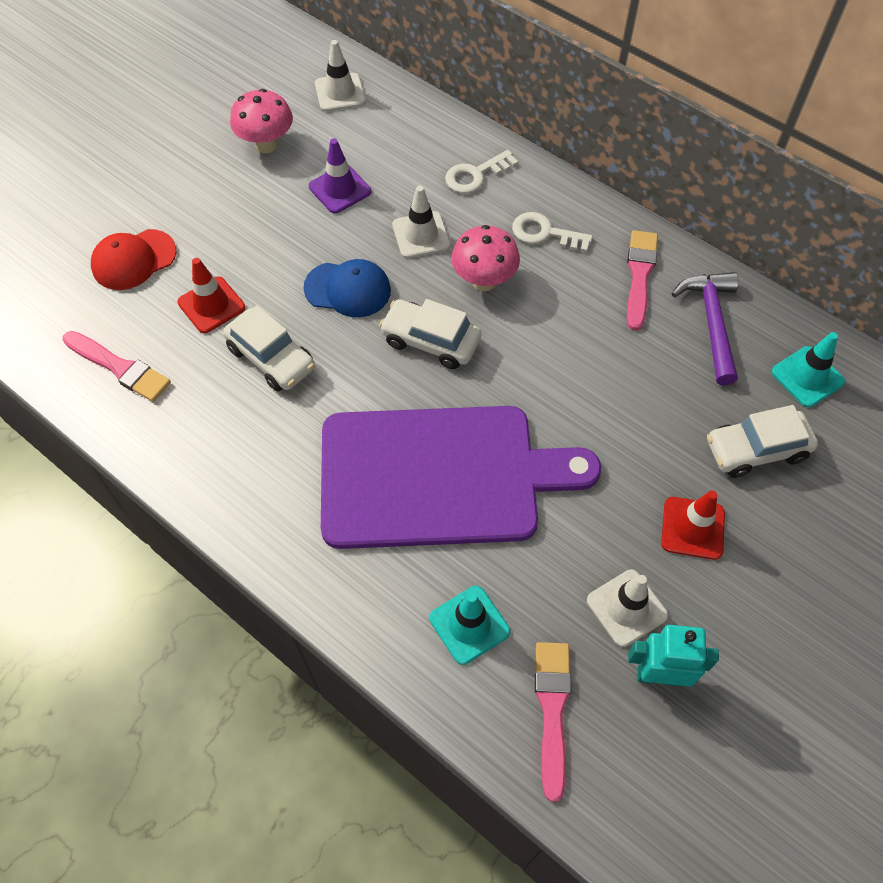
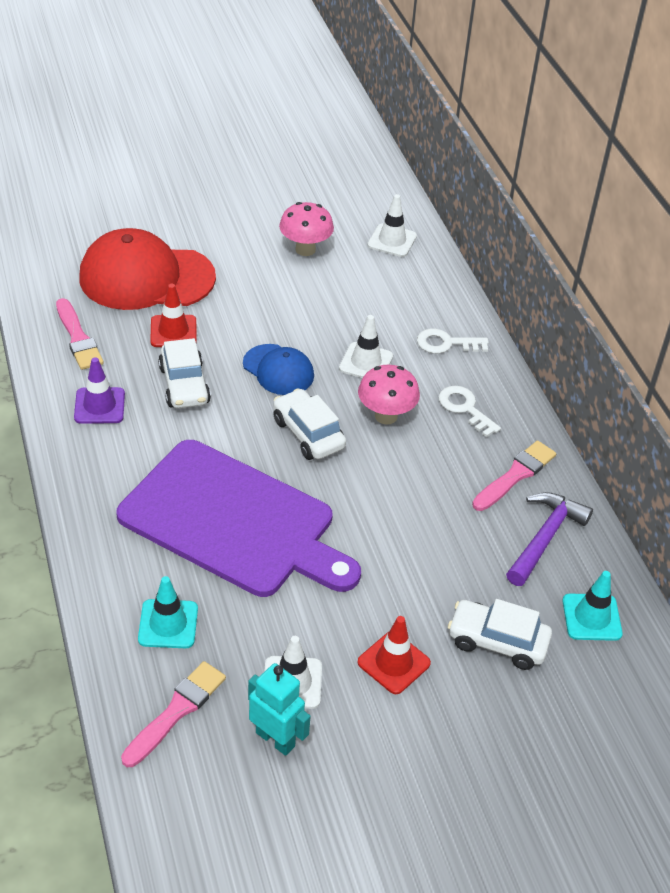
camera: 30 degrees right, 15 degrees down
red cap [91,229,176,290] -> red cap [79,228,216,310], size x1.86
purple traffic cone [309,138,371,213] -> purple traffic cone moved to [74,357,125,424]

